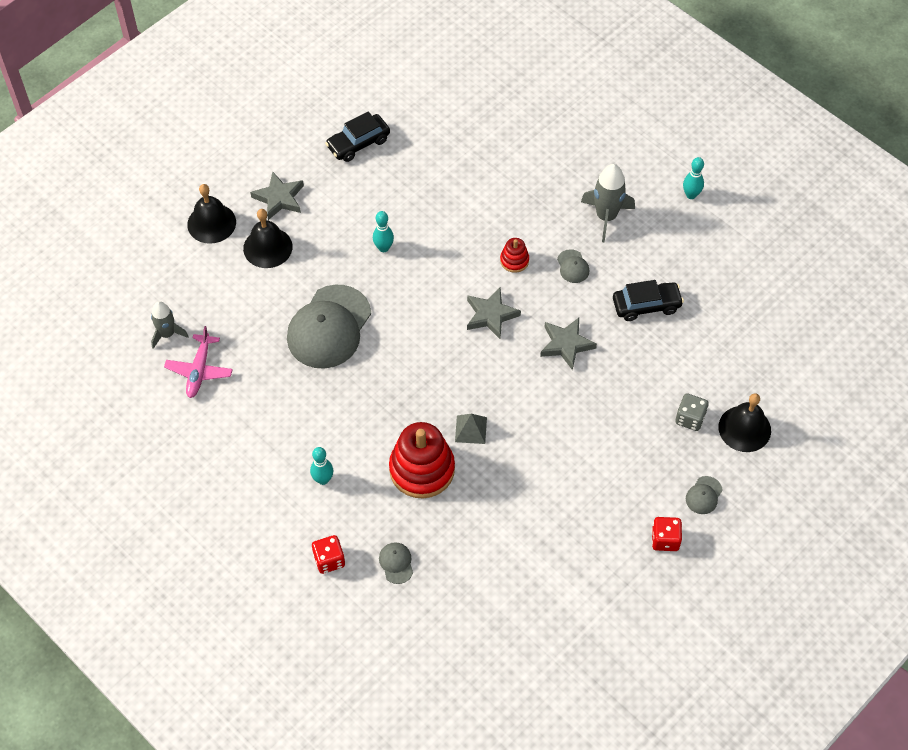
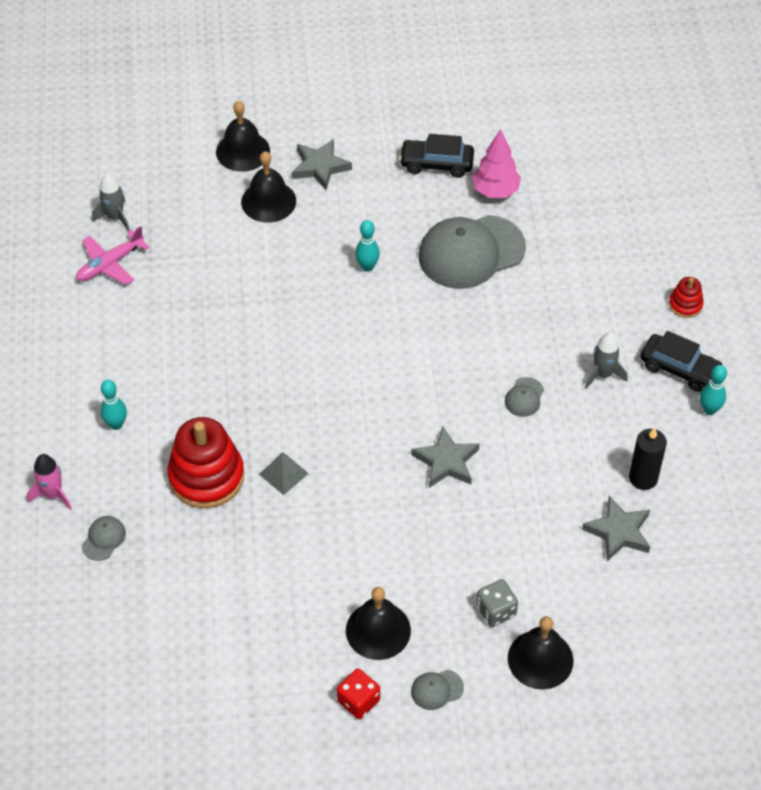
camera: 40 degrees right, 5 degrees down
grey cap [287,285,371,369] -> grey cap moved to [419,215,526,289]
red dice [312,535,345,574] -> pink rocket [27,454,72,510]
grey star [467,288,521,339] -> grey star moved to [582,496,650,562]
red stacking toy [500,238,529,273] -> red stacking toy moved to [669,277,704,318]
grey rocket [581,164,635,242] -> grey rocket [585,333,628,389], size x0.66
black car [613,280,684,321] -> black car moved to [640,331,722,392]
none -> black bell [346,587,411,660]
none -> pink tree [472,129,521,198]
none -> black candle [629,427,667,490]

